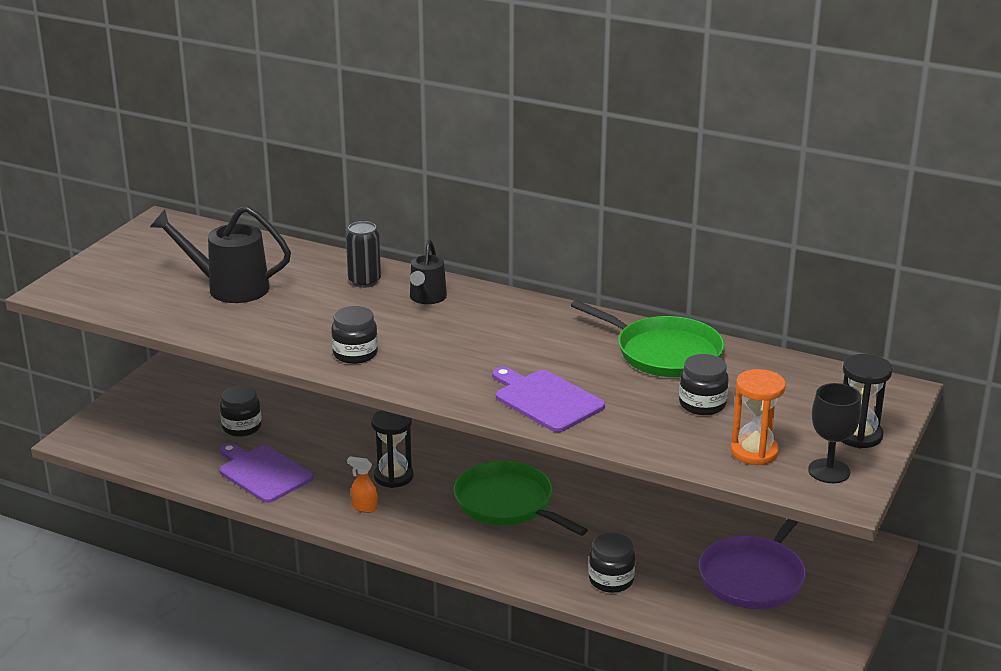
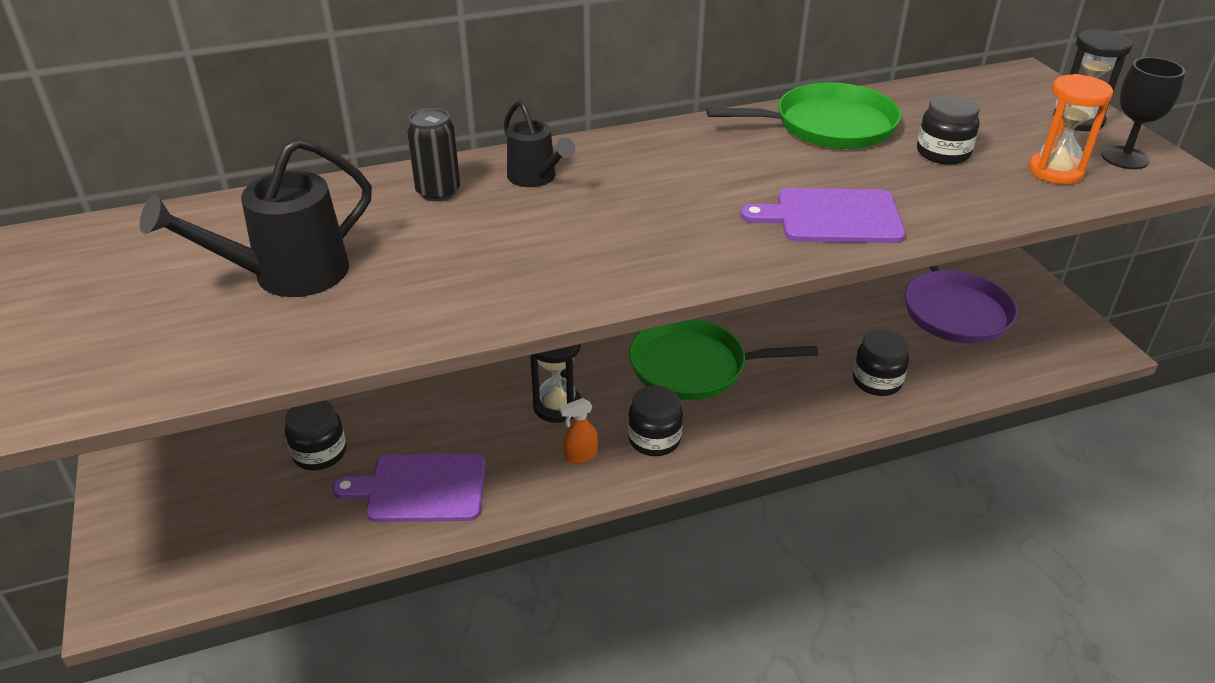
camera: 45 degrees left, 10 degrees up
black jar [331,306,378,364] -> black jar moved to [628,385,683,456]

